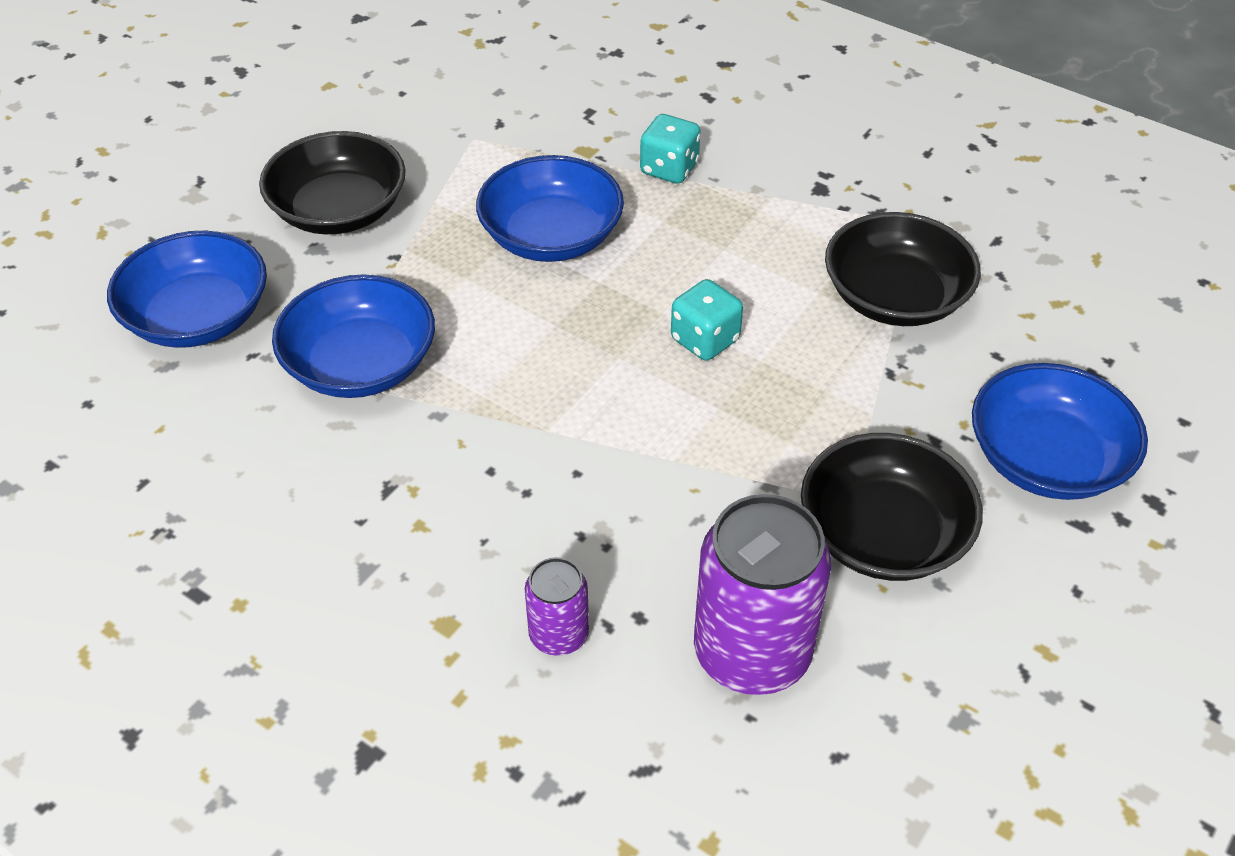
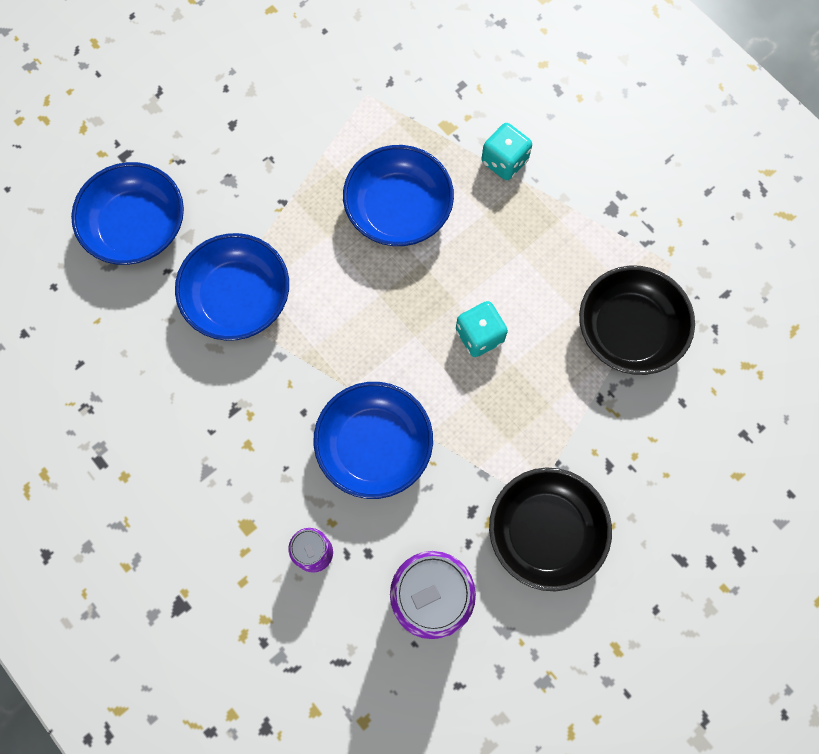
camera: 15 degrees right, 25 degrees up
black bowl [259,131,406,234] -> none
blue bowl [972,363,1148,500] -> blue bowl moved to [313,382,433,499]

